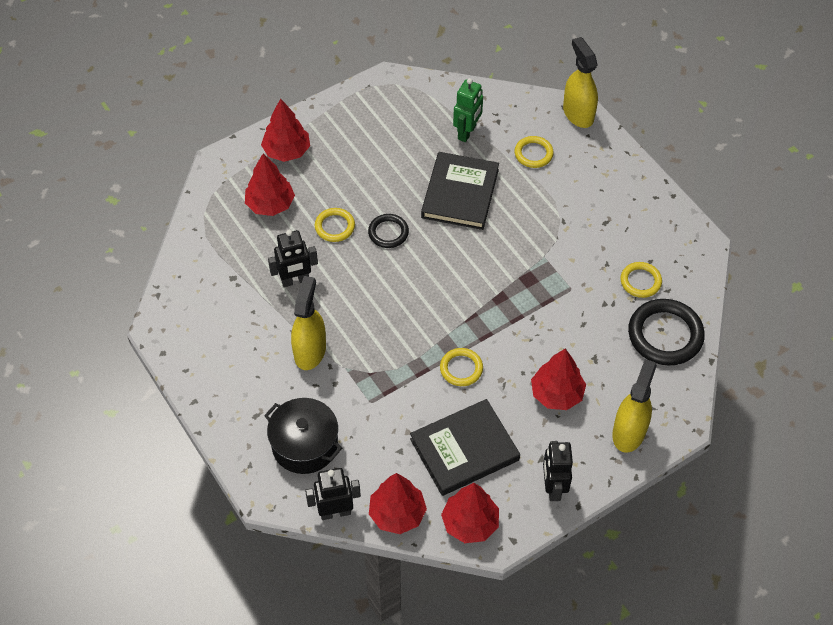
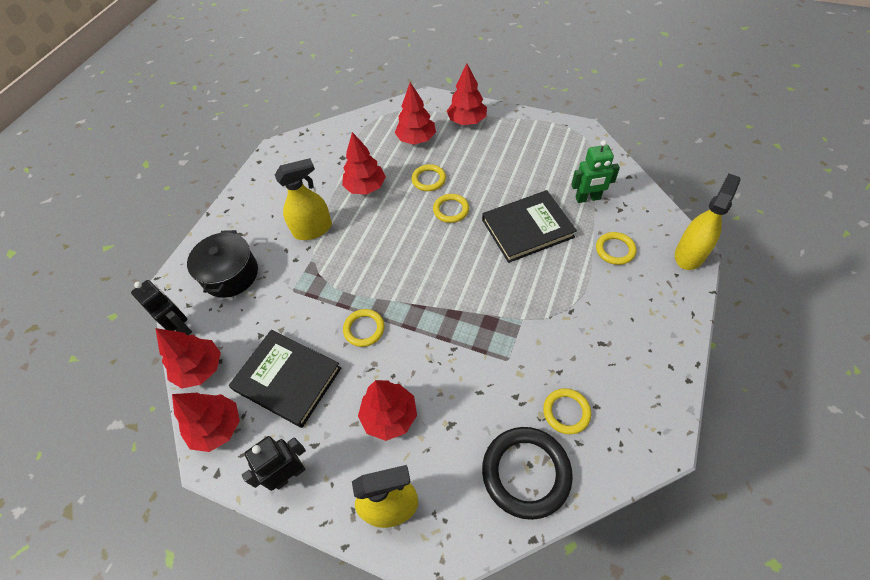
camera: 60 degrees right, 0 degrees up
black robot [268,230,318,287] -> red tree [342,132,386,195]
black ring [368,214,409,248] -> yellow ring [433,194,469,223]

